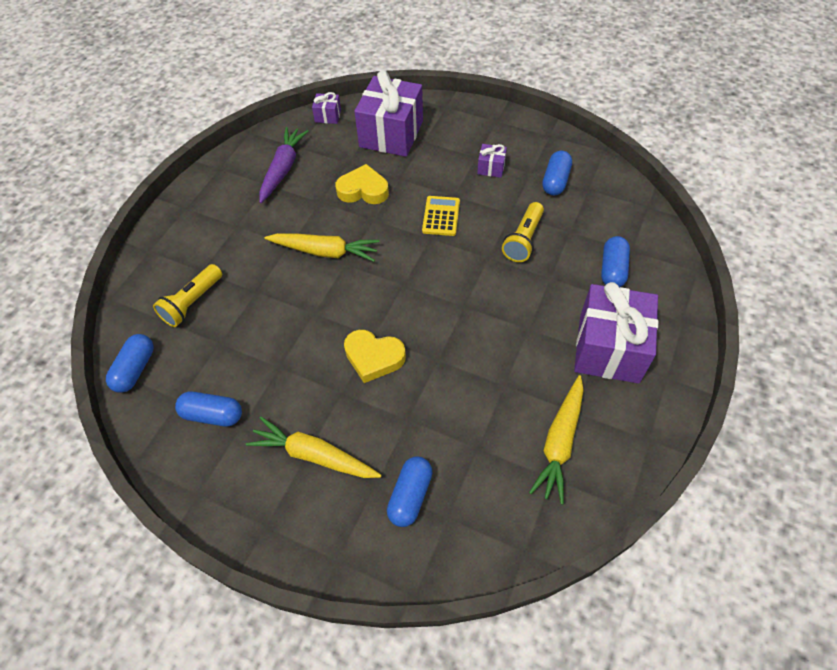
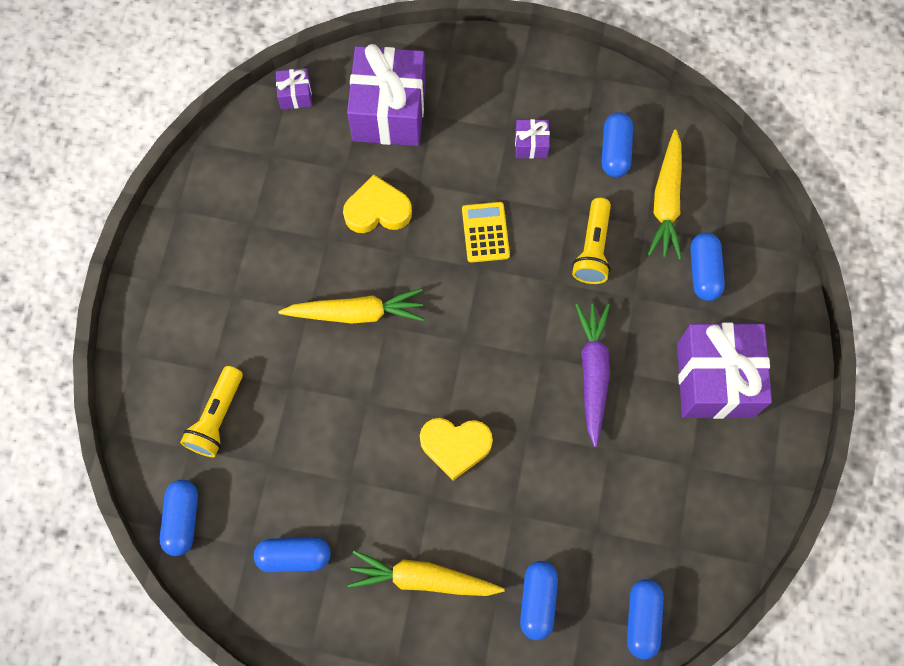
camera: 15 degrees left, 15 degrees up
purple carrot [259,127,309,203] -> purple carrot moved to [575,304,610,447]
yellow carrot [529,375,584,504] -> yellow carrot moved to [648,129,682,259]
none -> blue capsule [627,579,664,659]

